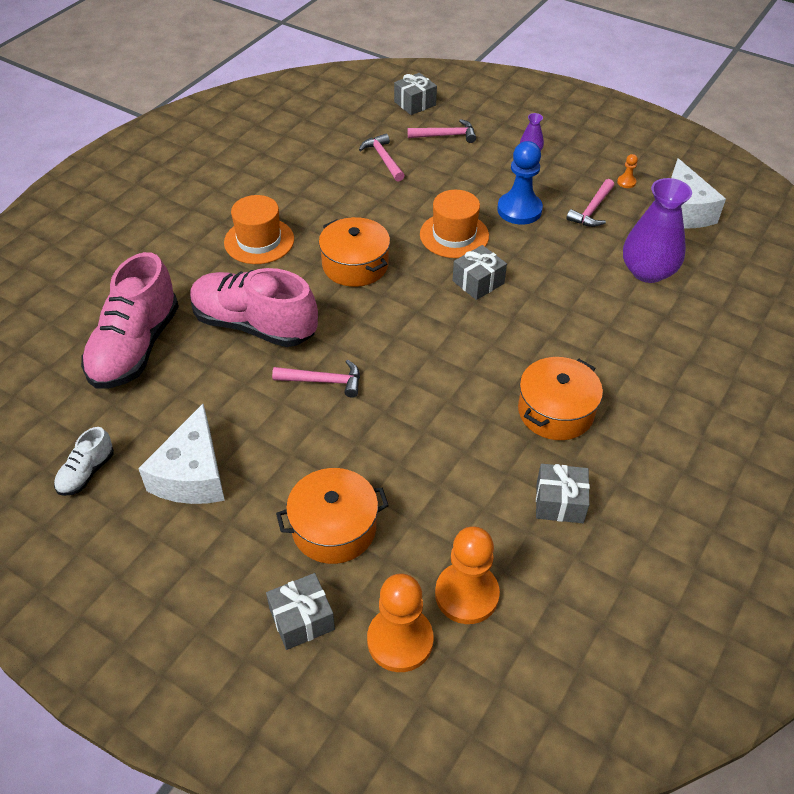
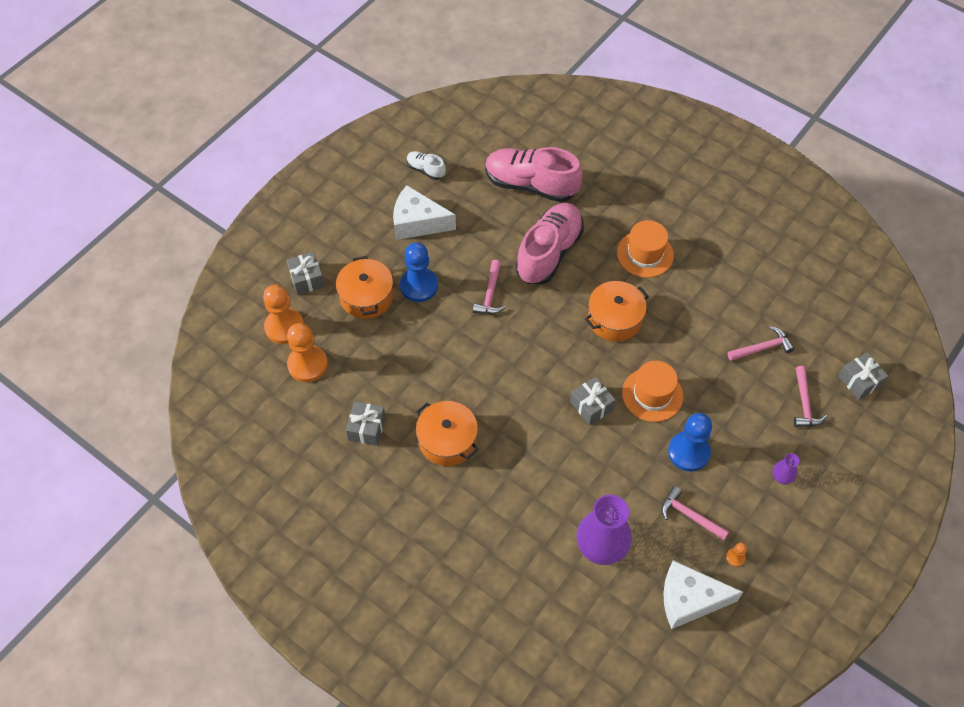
camera: 95 degrees right, 10 degrees up
none -> blue pawn [400,243,438,302]

